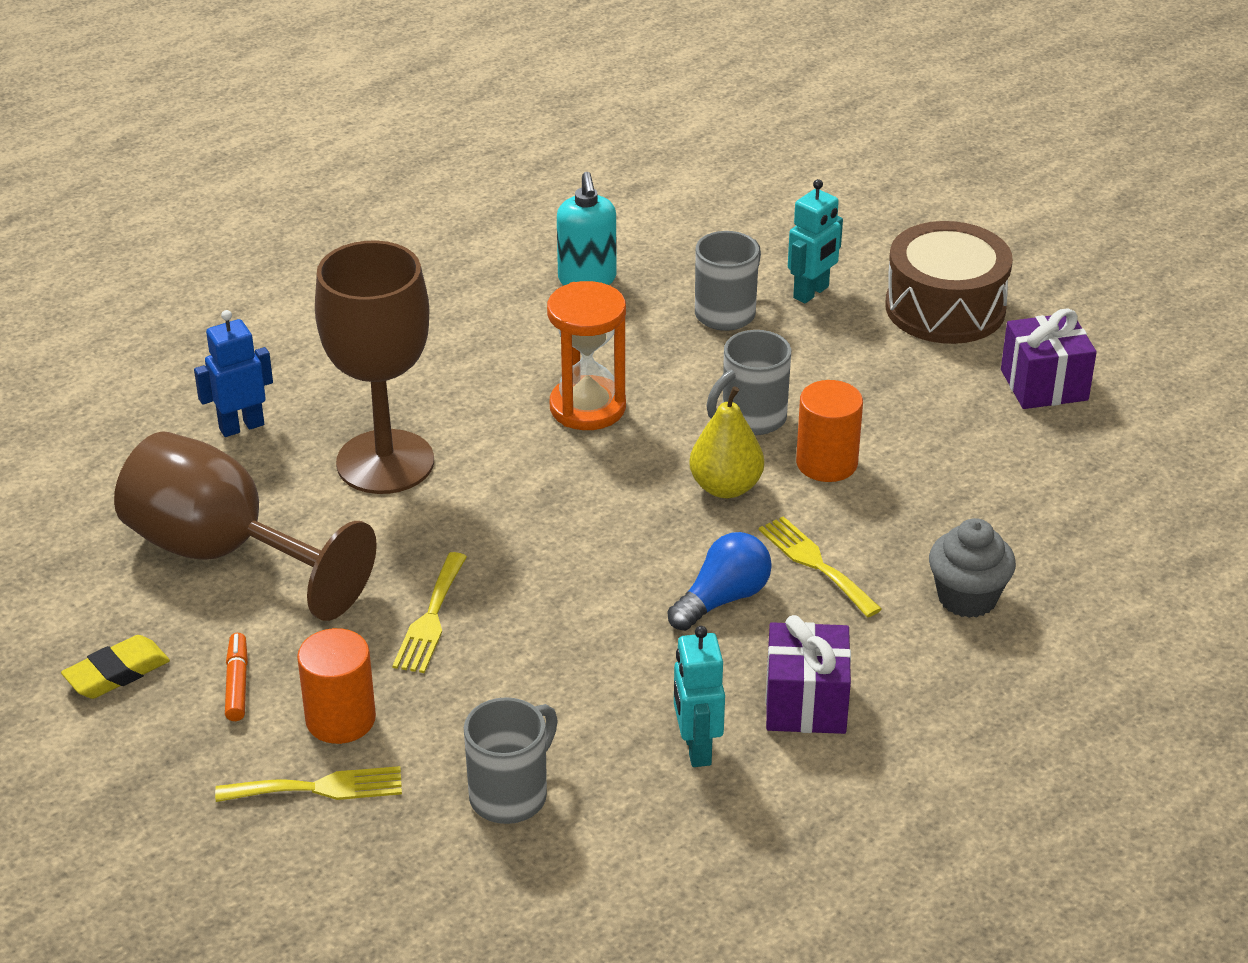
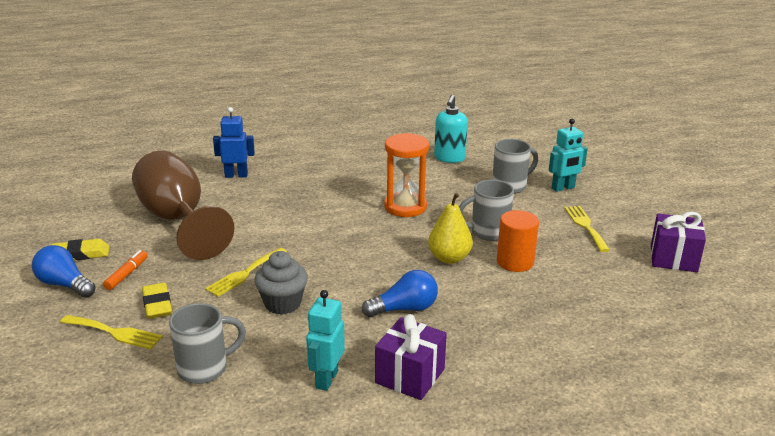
camera: 25 degrees right, 10 degrees down
orange cylinder [297,628,376,744] -> yellow eraser [142,283,172,319]
brown goblet [315,241,434,494] -> none
yellow fork [759,516,882,617] -> yellow fork moved to [564,206,610,252]
brown drum [885,221,1013,344] -> none
grey cupcake [929,518,1016,618] -> grey cupcake moved to [254,251,308,315]
none -> blue light bulb [32,245,96,298]

